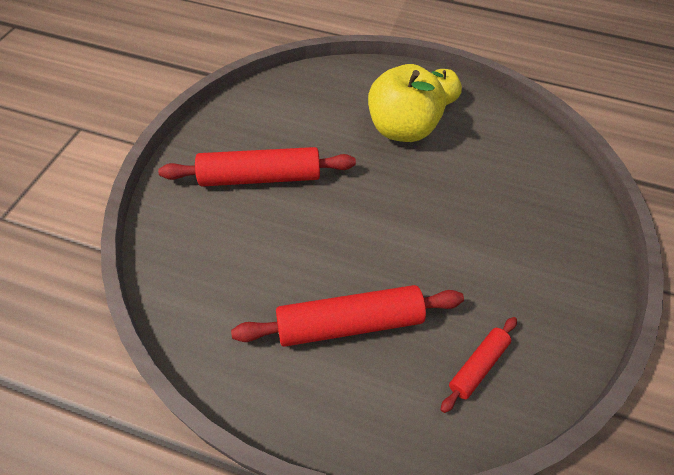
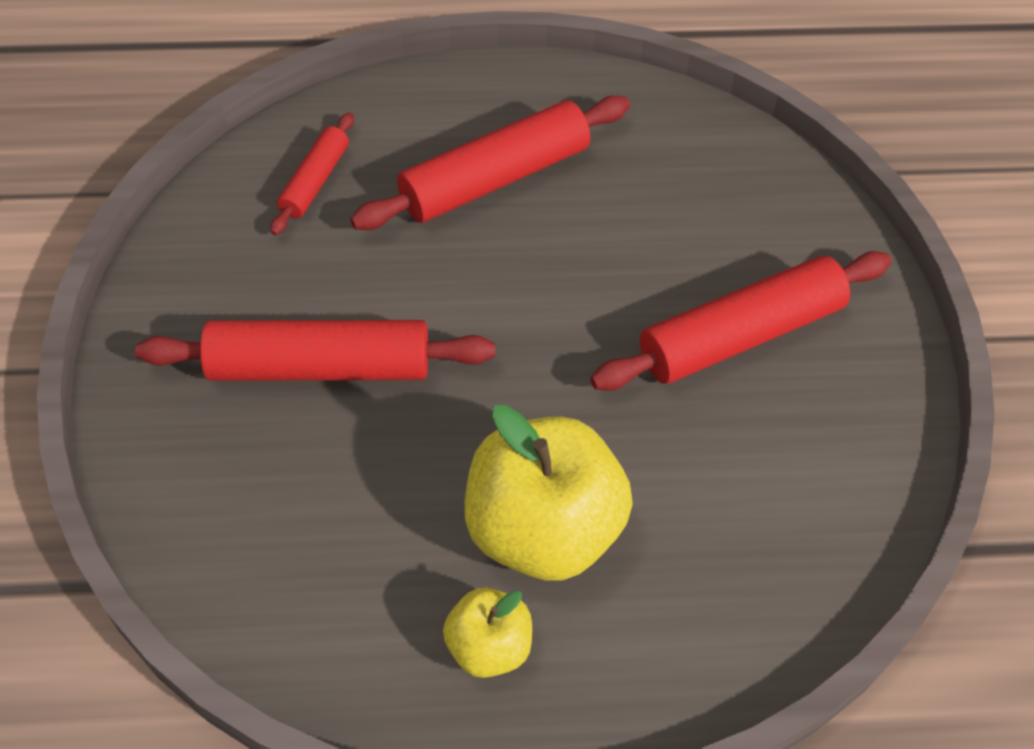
camera: 160 degrees right, 0 degrees up
none -> red rolling pin [135,320,495,381]

